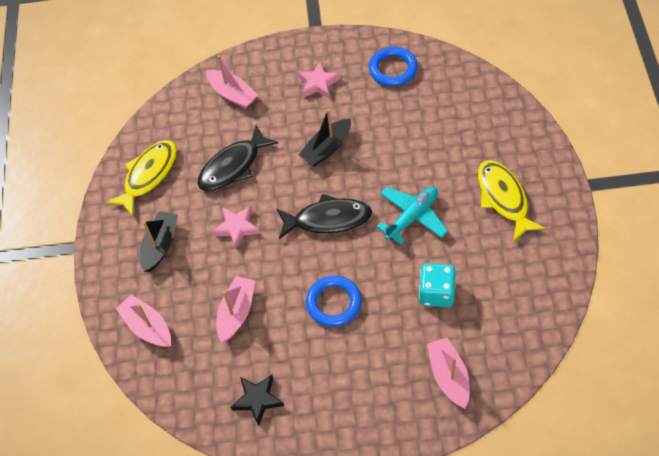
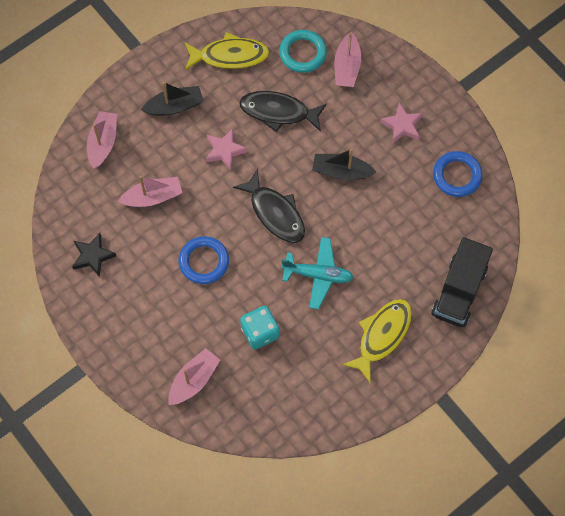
camera: 50 degrees right, 10 degrees up
none -> turquoise ring [279,30,327,73]
none -> black truck [431,237,493,327]

